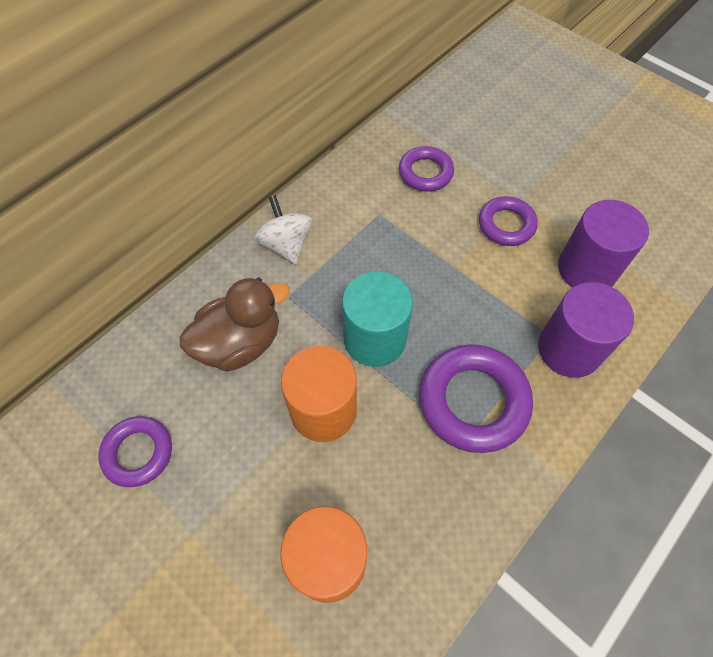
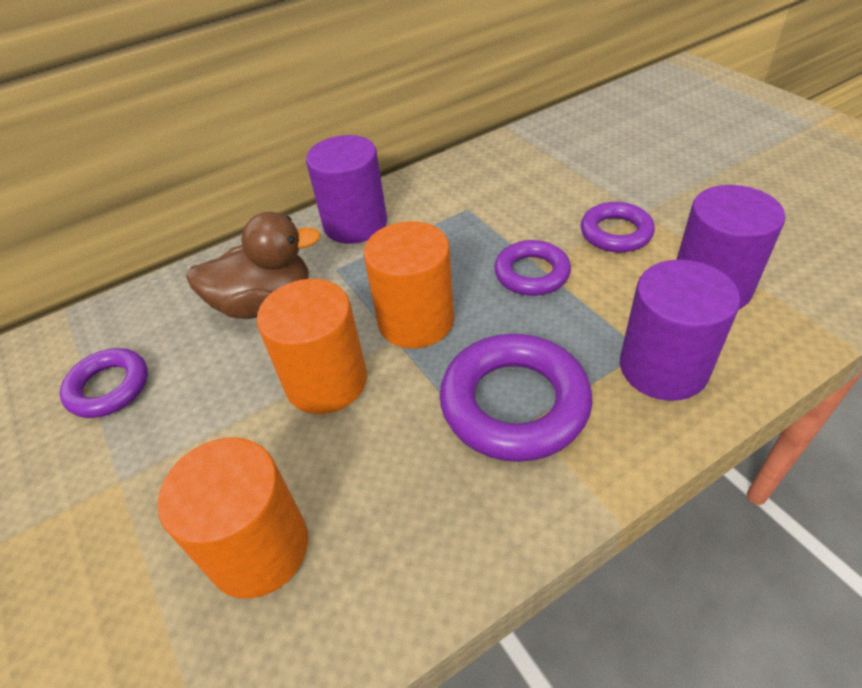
camera: 20 degrees right, 15 degrees down
white spinning top [255,195,313,264] -> purple cylinder [306,135,387,244]
turquoise cylinder [342,271,413,367] -> orange cylinder [364,221,454,349]
purple ring [399,146,454,192] -> purple ring moved to [494,240,571,296]

